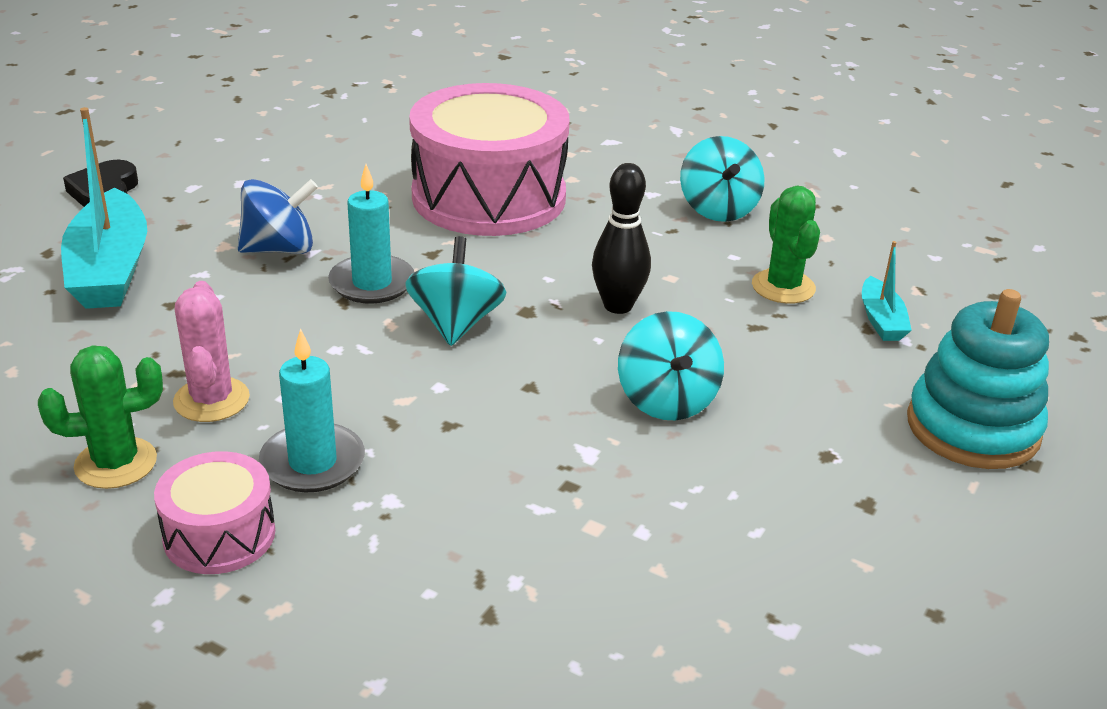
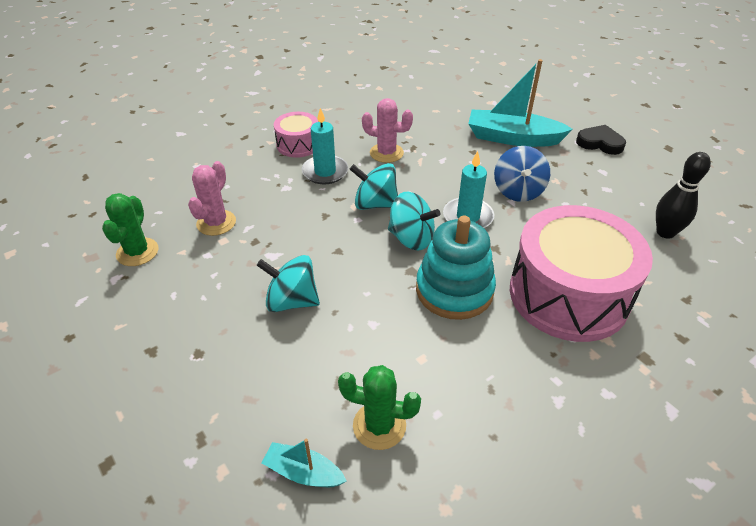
camera: 115 degrees right, 10 degrees up
green cactus [38,345,163,489] -> green cactus moved to [102,193,158,266]
black bowling pin [592,163,651,314] -> black bowling pin moved to [656,152,711,239]
turquoise spinning top [680,136,765,222] -> turquoise spinning top moved to [350,163,398,210]
turquoise stacking toy [907,289,1049,469] -> turquoise stacking toy moved to [416,216,496,320]
none -> pink cactus [188,161,236,236]

